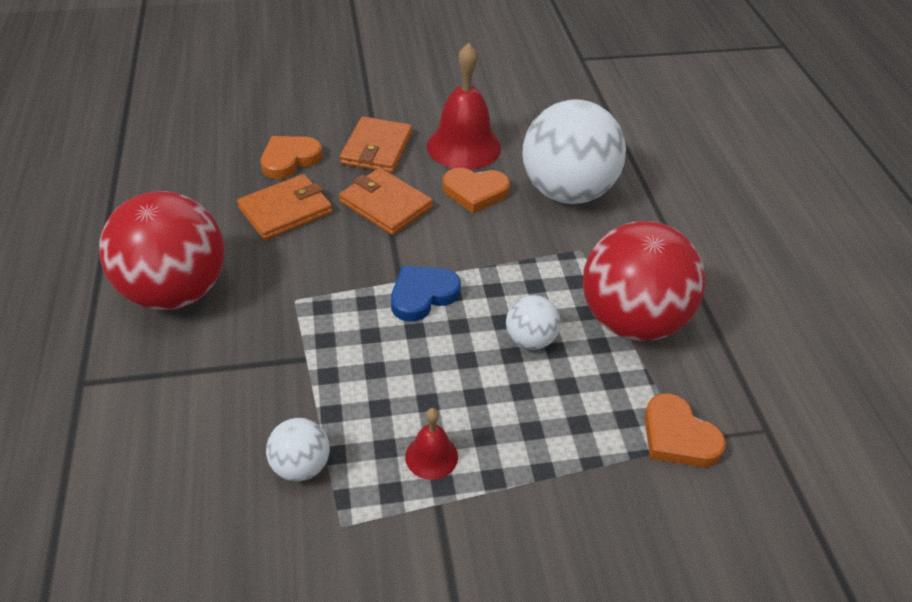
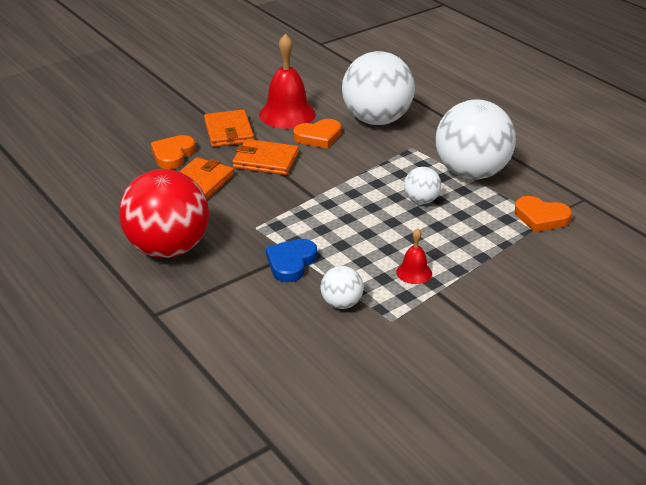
camera: 25 degrees left, 10 degrees down
blue heart [391,266,461,322] -> blue heart moved to [266,239,317,282]
red ball [583,221,705,341] -> white ball [436,99,516,180]

